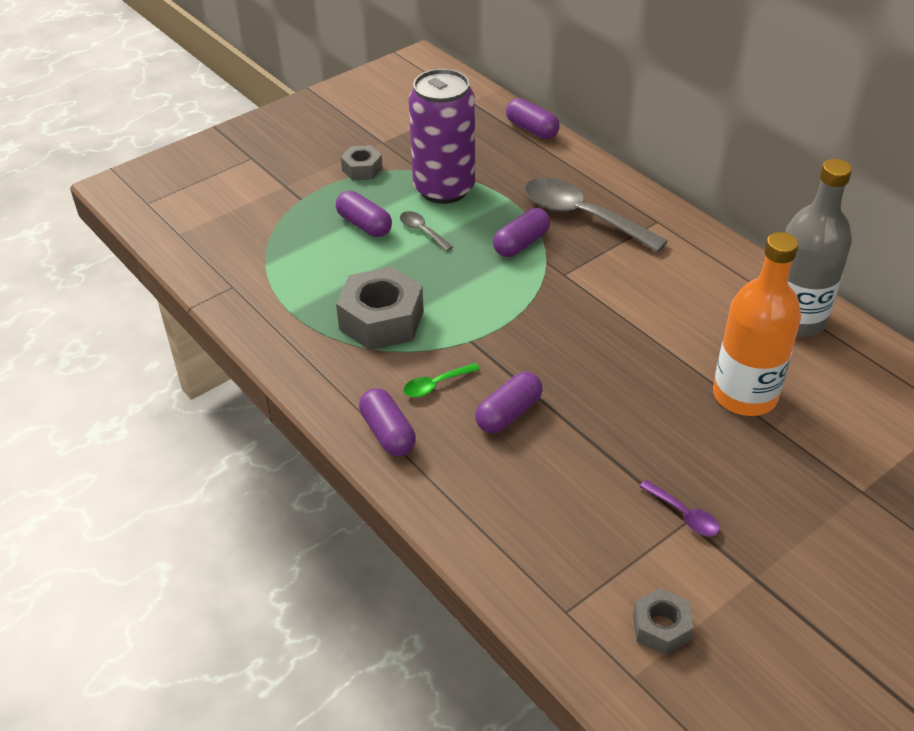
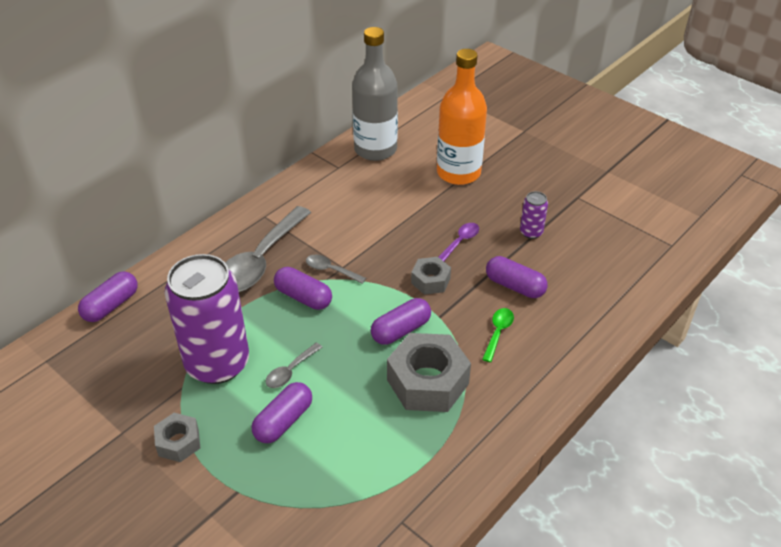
camera: 100 degrees left, 0 degrees up
purple capsule [359,388,416,456] -> purple capsule moved to [371,298,431,345]
green spoon [403,363,480,397] -> green spoon turned 120 degrees counterclockwise [482,308,514,362]
grey nut [633,588,694,655] -> grey nut moved to [411,257,451,295]
purple spoon [639,480,720,536] -> purple spoon moved to [439,223,479,261]
none -> grey spoon [306,254,366,284]
none -> purple can [520,191,548,239]

